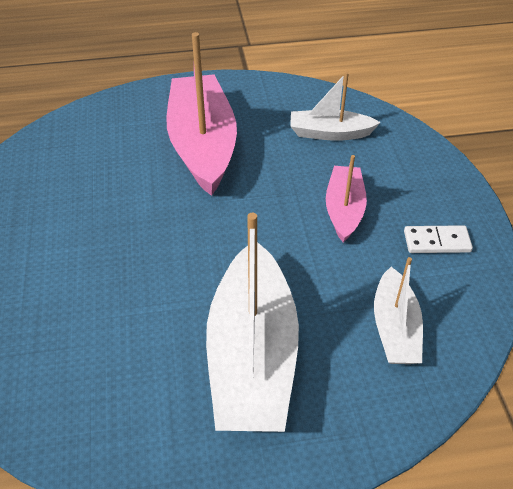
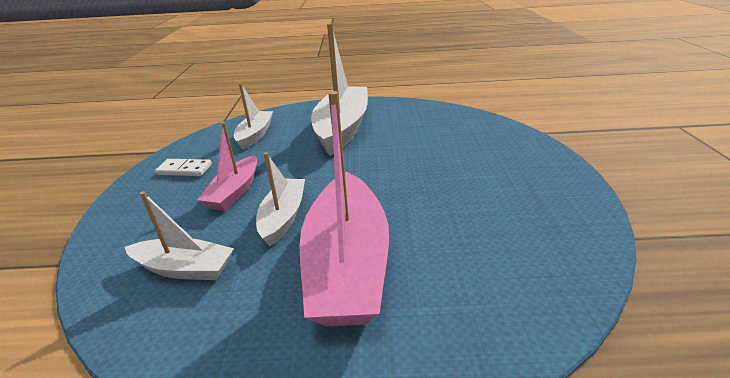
camera: 170 degrees left, 15 degrees down
none -> white boat [256,152,305,246]

